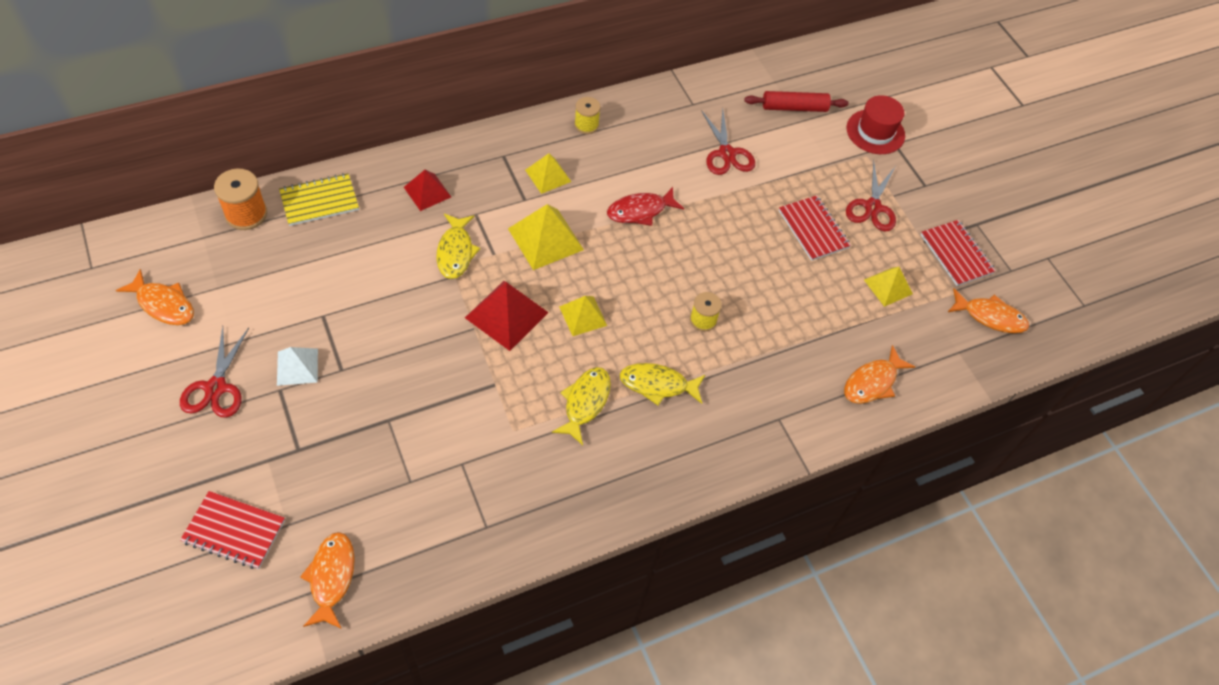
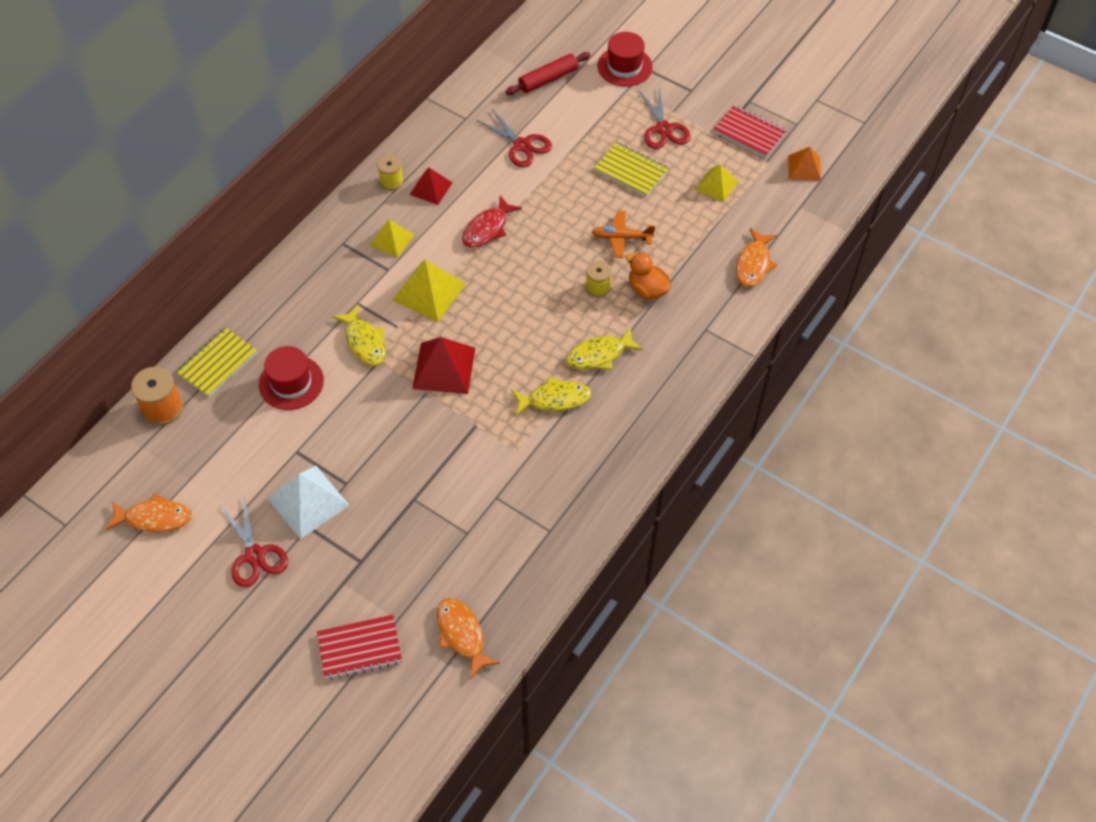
camera: 25 degrees left, 0 degrees up
white pyramid [277,347,318,386] -> white pyramid [267,466,350,539], size x1.59
red pyramid [404,170,451,211] -> red pyramid moved to [409,167,453,205]
yellow fish [552,367,611,445] -> yellow fish turned 90 degrees clockwise [511,377,591,416]
yellow pyramid [559,296,607,336] -> none
red notebook [779,195,851,261] -> yellow notebook [594,142,669,197]
orange fish [948,288,1029,333] -> orange pyramid [788,147,821,181]
none -> red hat [259,346,324,410]
none -> orange plane [591,211,655,258]
none -> orange duck [626,253,671,299]

